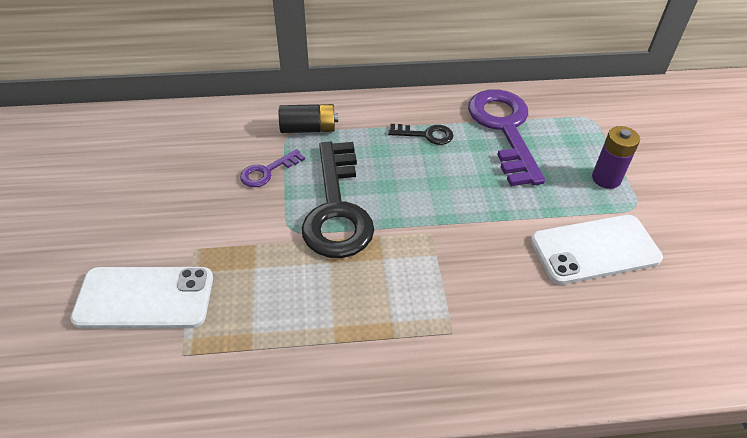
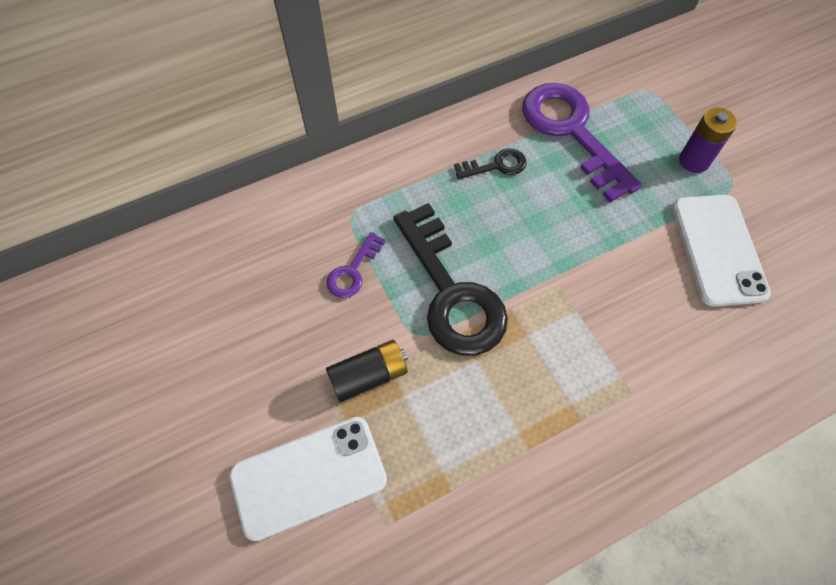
camera: 20 degrees left, 15 degrees up
black battery [279,104,338,133] -> black battery moved to [326,340,408,402]
white phone [531,215,663,285] -> white phone turned 60 degrees counterclockwise [672,195,771,306]

